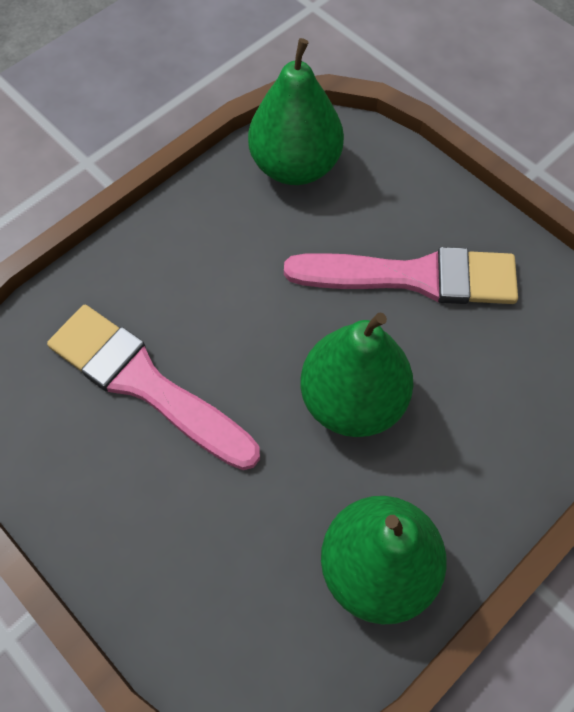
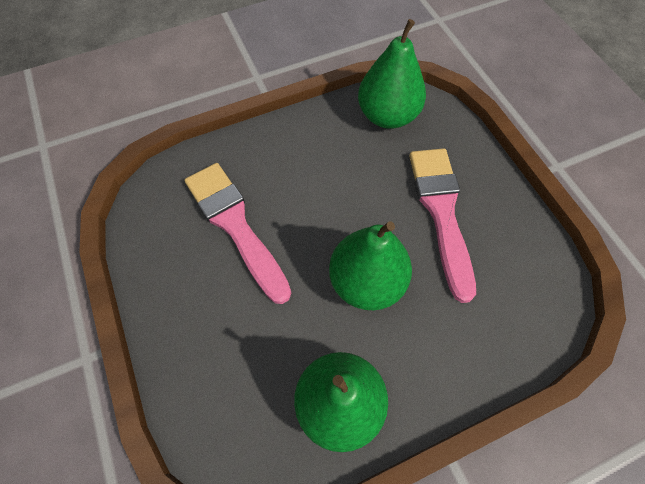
camera: 20 degrees right, 0 degrees up
pink brush [284,247,518,304] -> pink brush turned 120 degrees counterclockwise [409,148,476,303]

